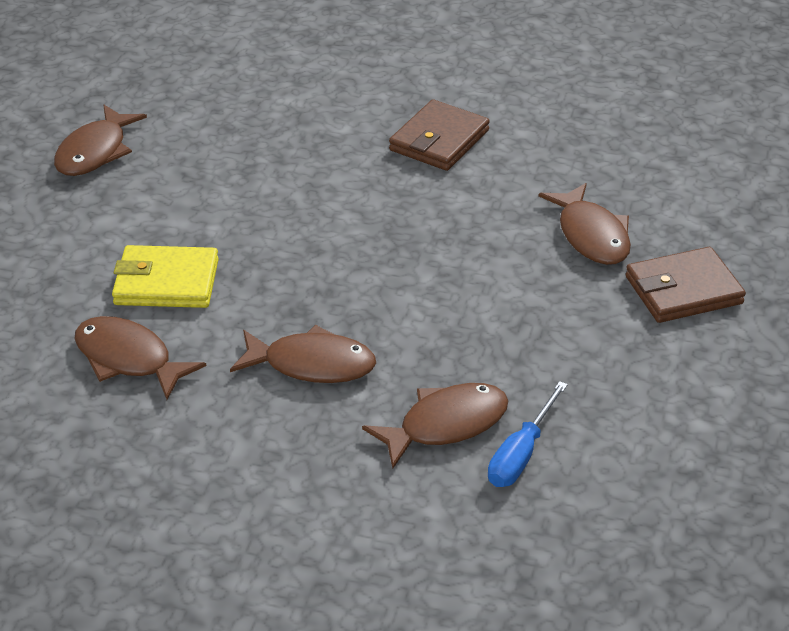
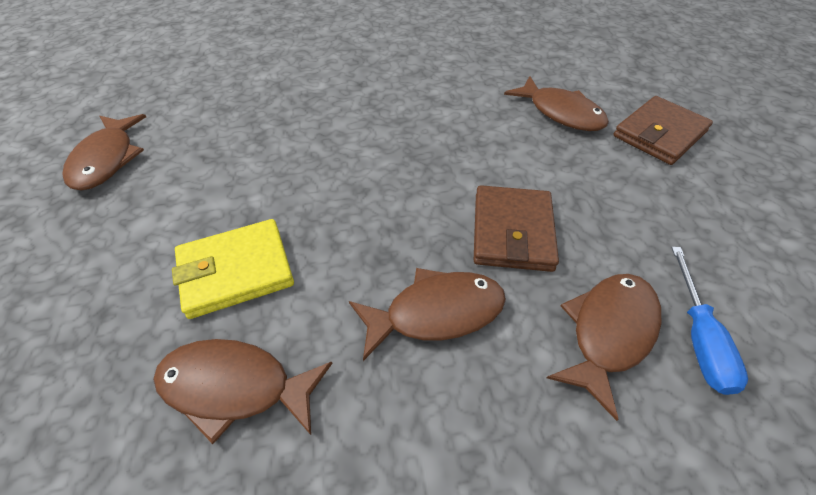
camera: 25 degrees left, 10 degrees up
brown wallet [389,99,490,171] -> brown wallet moved to [474,185,559,272]

